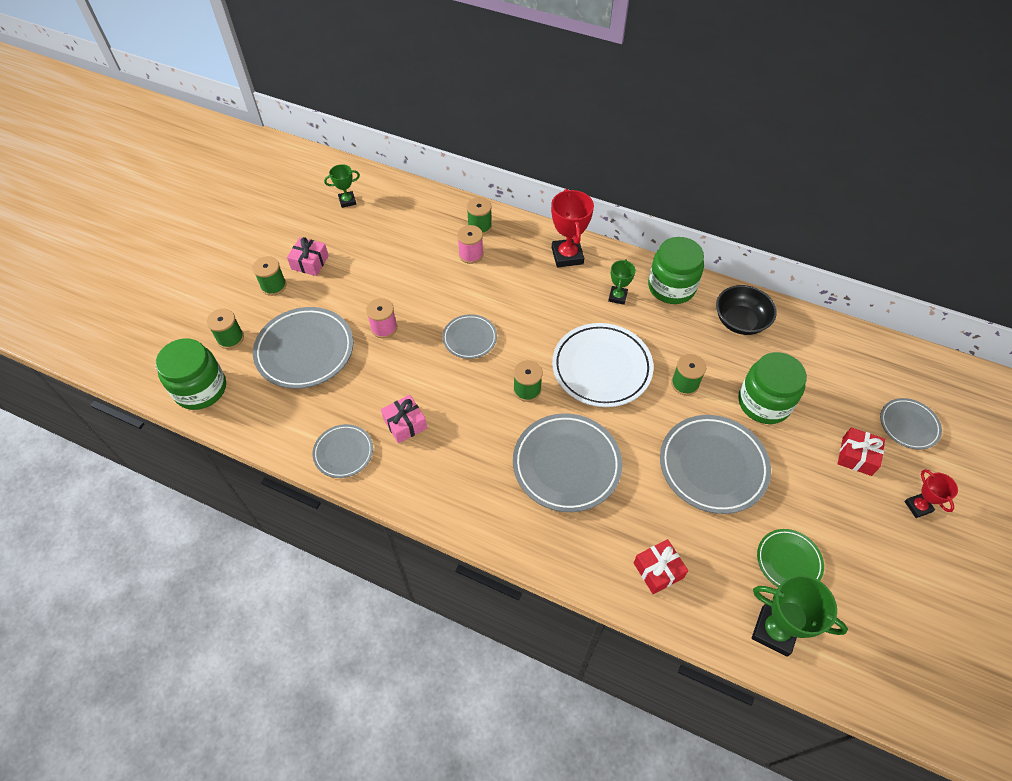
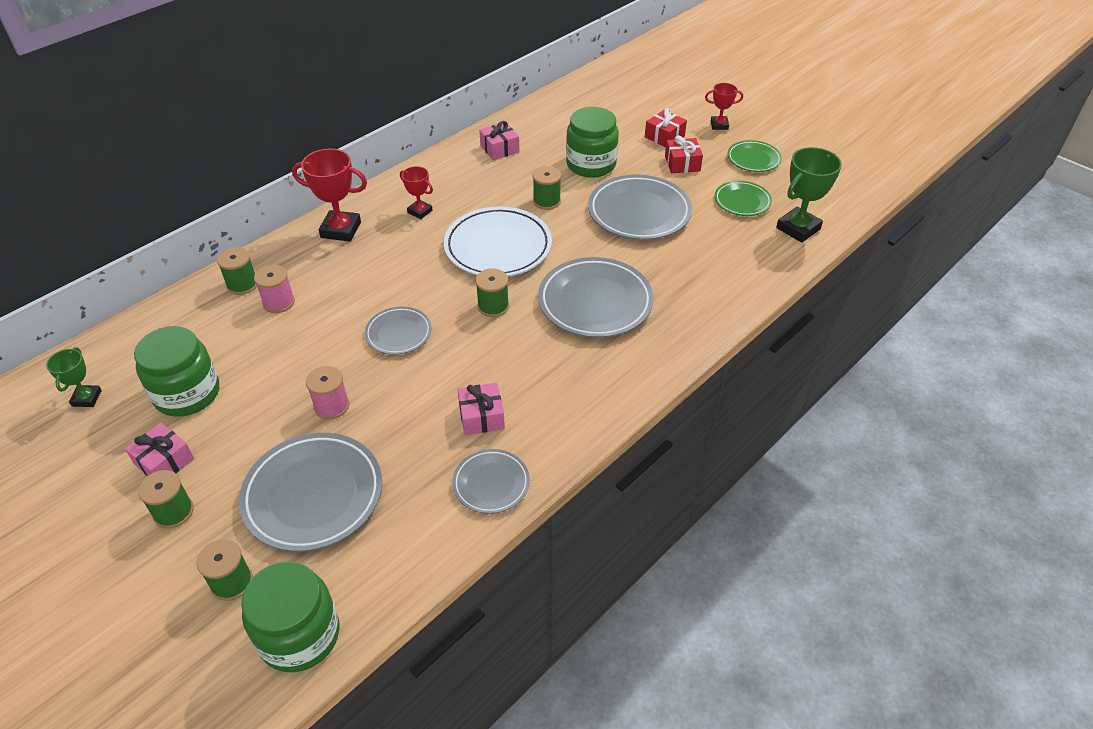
camera: 70 degrees left, 10 degrees down
green trophy [608,259,636,305] -> red trophy [400,166,433,219]
red gift [634,539,688,594] -> red gift moved to [665,136,703,173]
green jar [648,237,704,304] -> green jar moved to [134,326,219,417]
black bowl [716,285,777,335] -> pink gift [479,121,519,160]
grey plate [880,398,942,450] -> none
none -> green plate [727,140,782,172]

